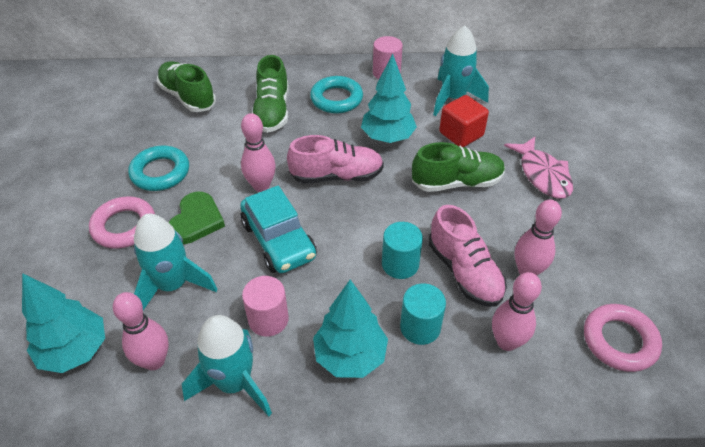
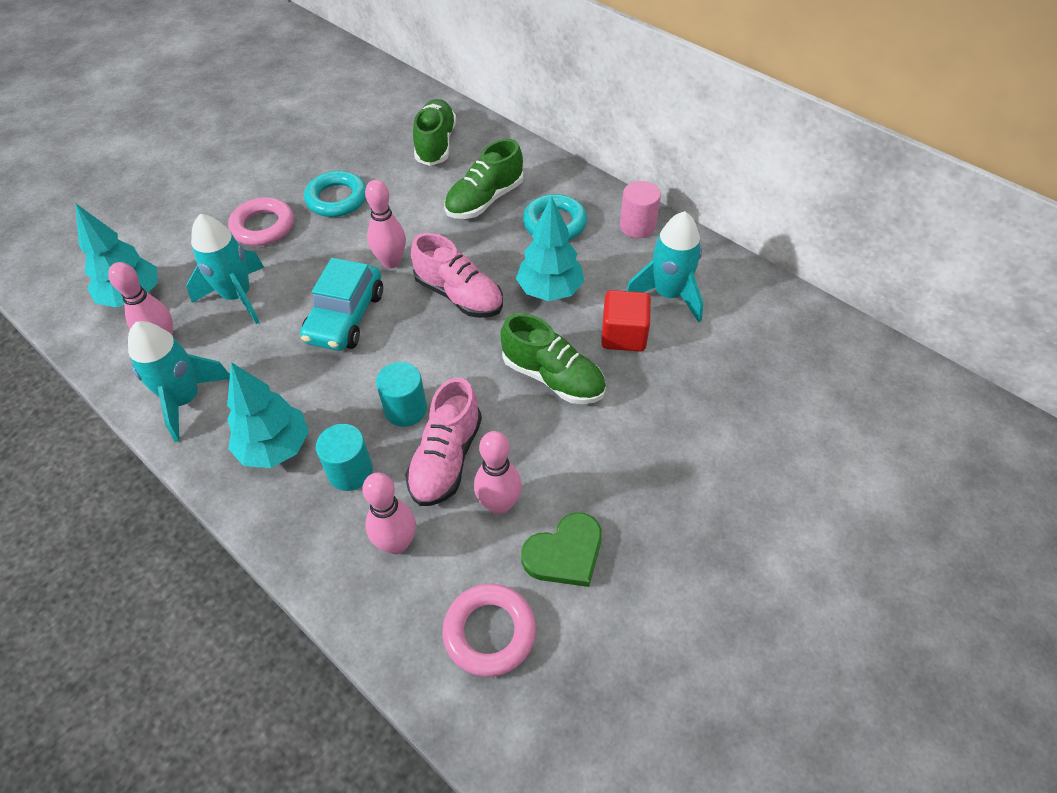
camera: 45 degrees right, 5 degrees up
green heart [168,192,225,244] -> green heart moved to [521,513,602,587]
pink cylinder [242,276,289,337] -> none
pink fish [504,137,573,199] -> none

